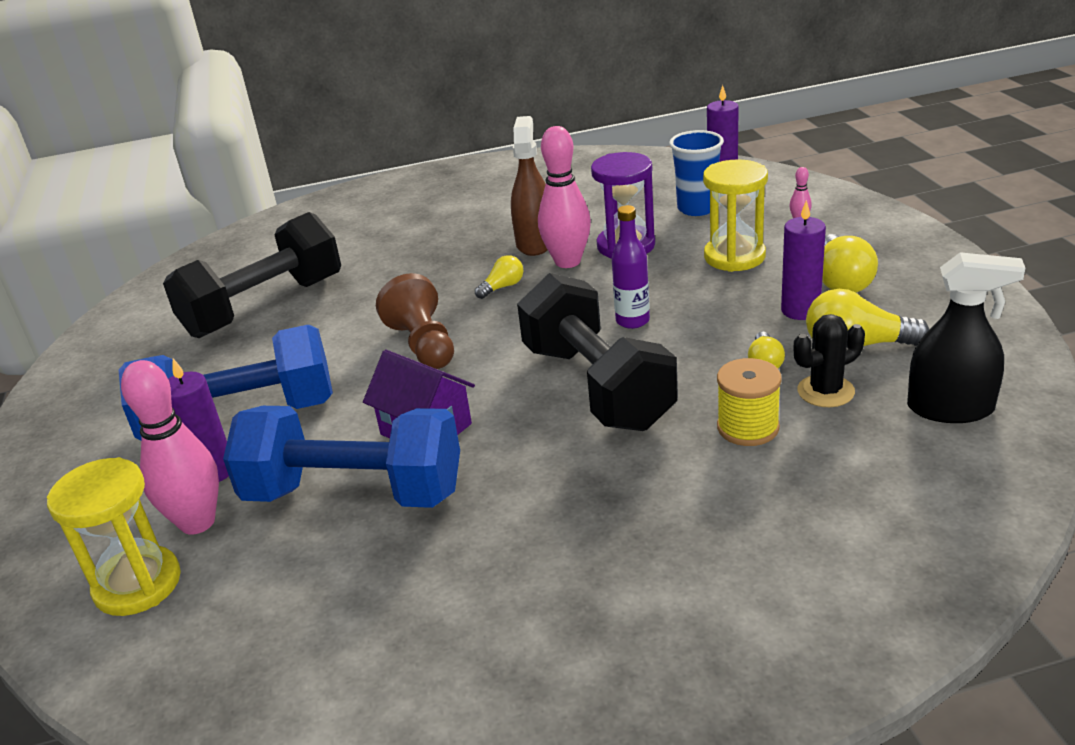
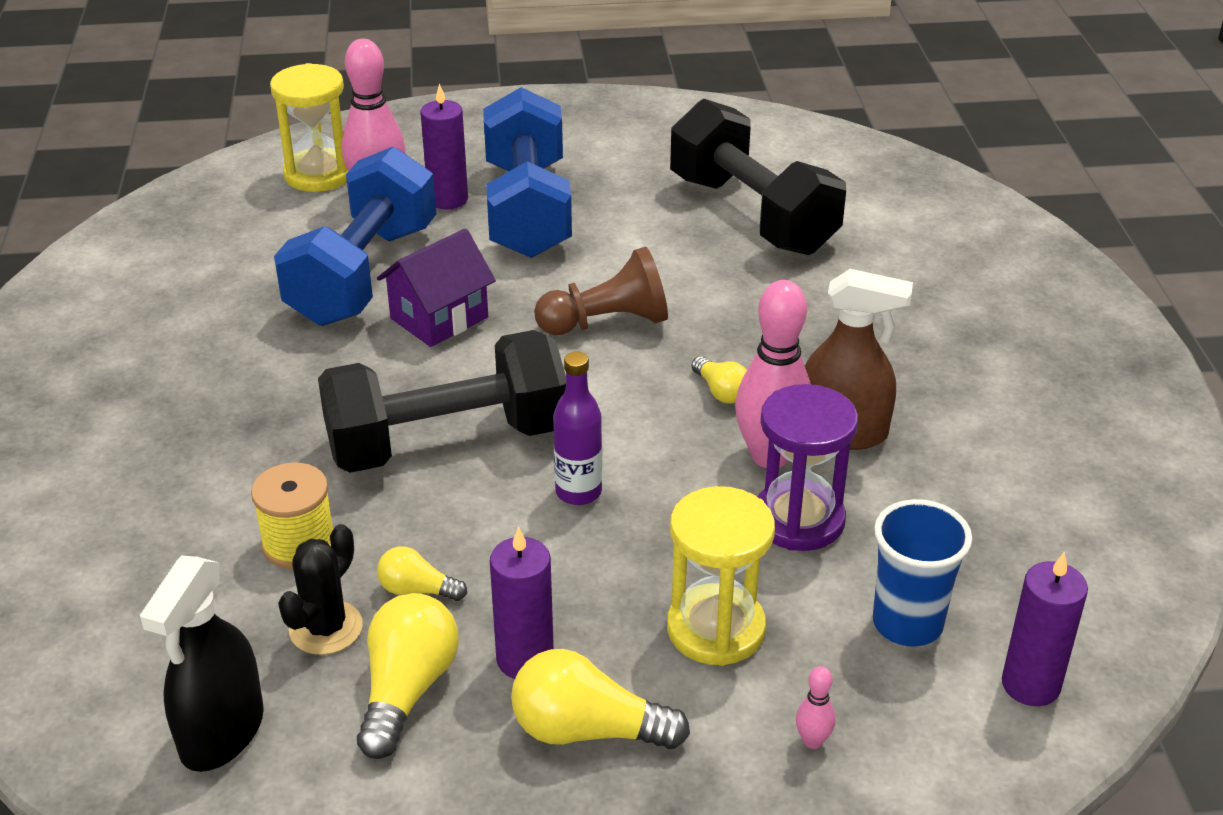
camera: 95 degrees right, 5 degrees up
black cactus [794,314,865,407] -> black cactus turned 45 degrees clockwise [278,524,363,655]

